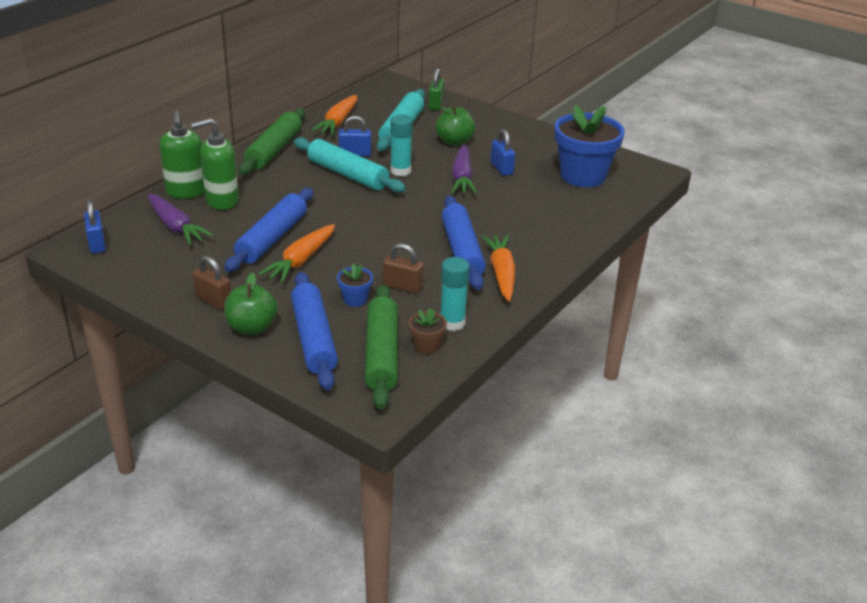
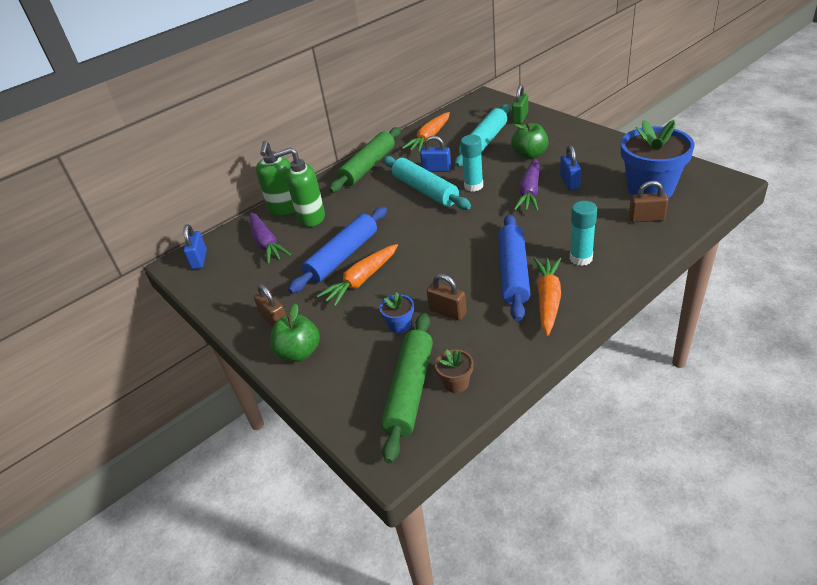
camera: 20 degrees right, 5 degrees up
blue rolling pin [291,272,338,390] -> none
turquoise glue stick [440,257,470,331] -> turquoise glue stick moved to [570,201,597,266]
none -> brown padlock [629,181,668,222]

